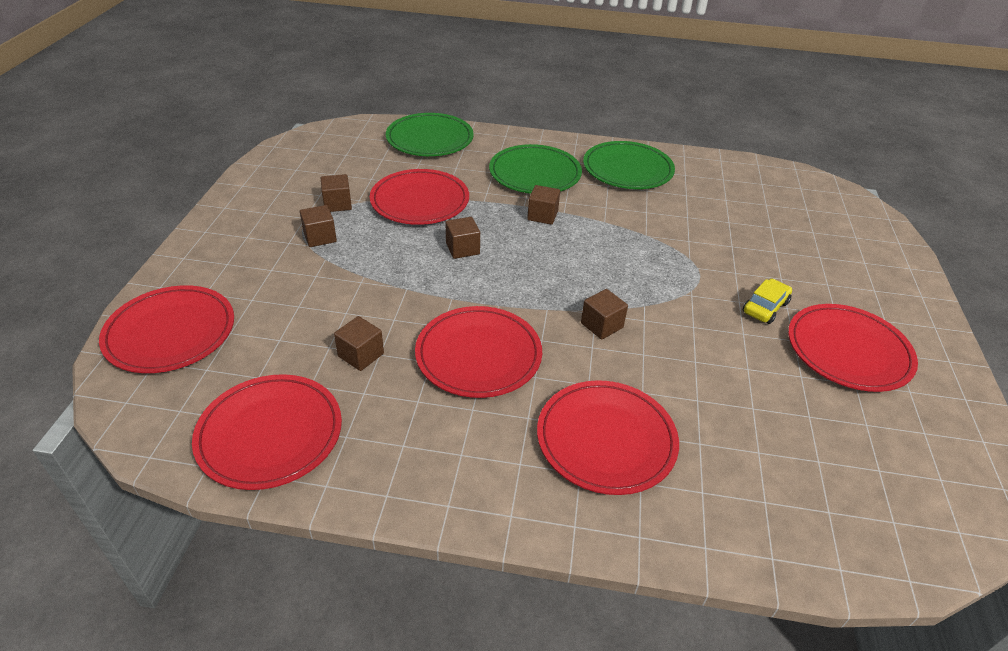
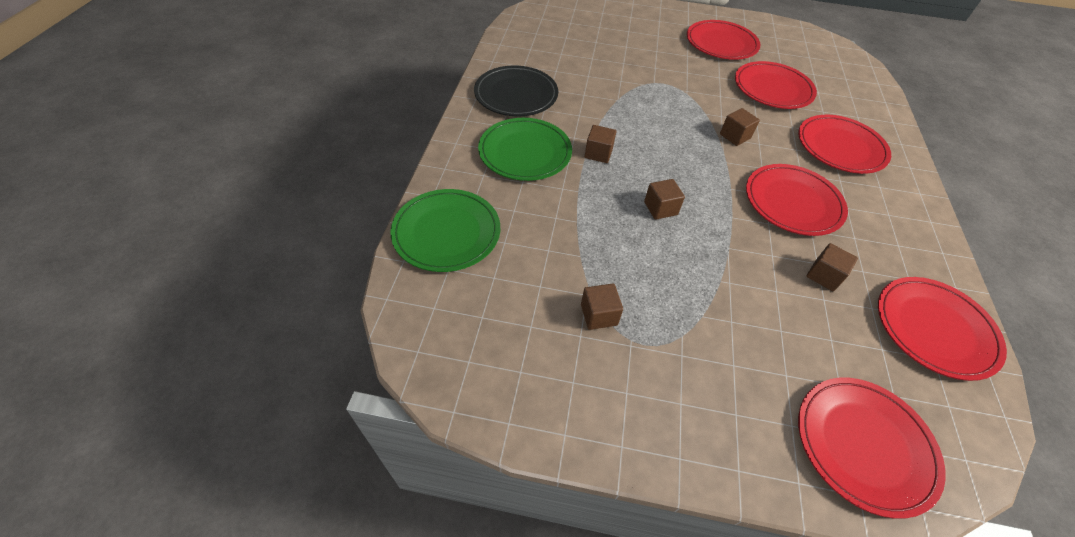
camera: 90 degrees left, 10 degrees up
brown cube [300,205,337,247] -> none
red plate [370,169,469,225] -> red plate moved to [735,61,817,109]
green plate [583,141,675,189] -> black plate [474,65,558,116]
yellow car [743,279,792,324] -> none

